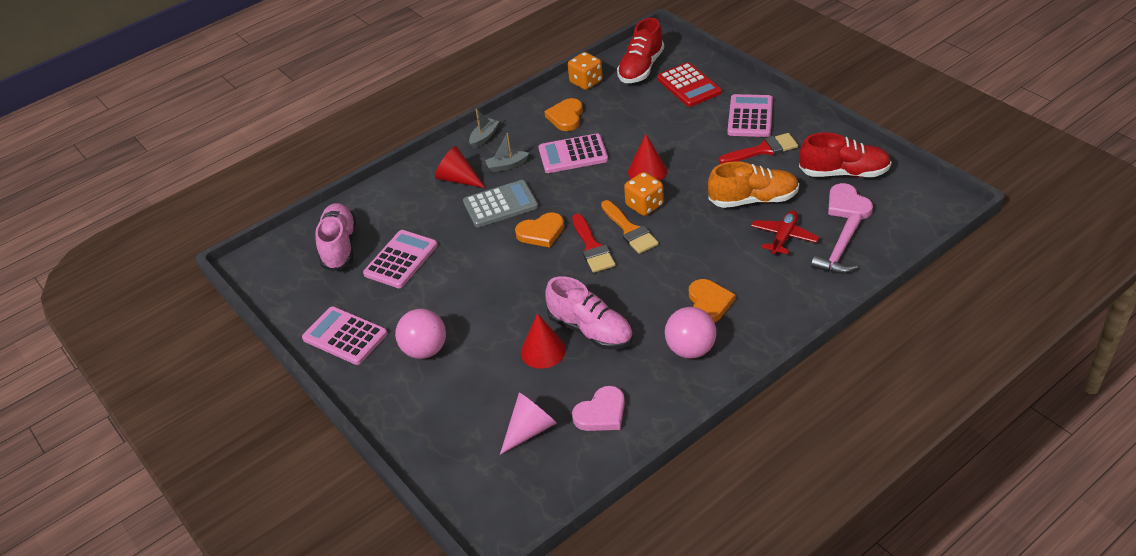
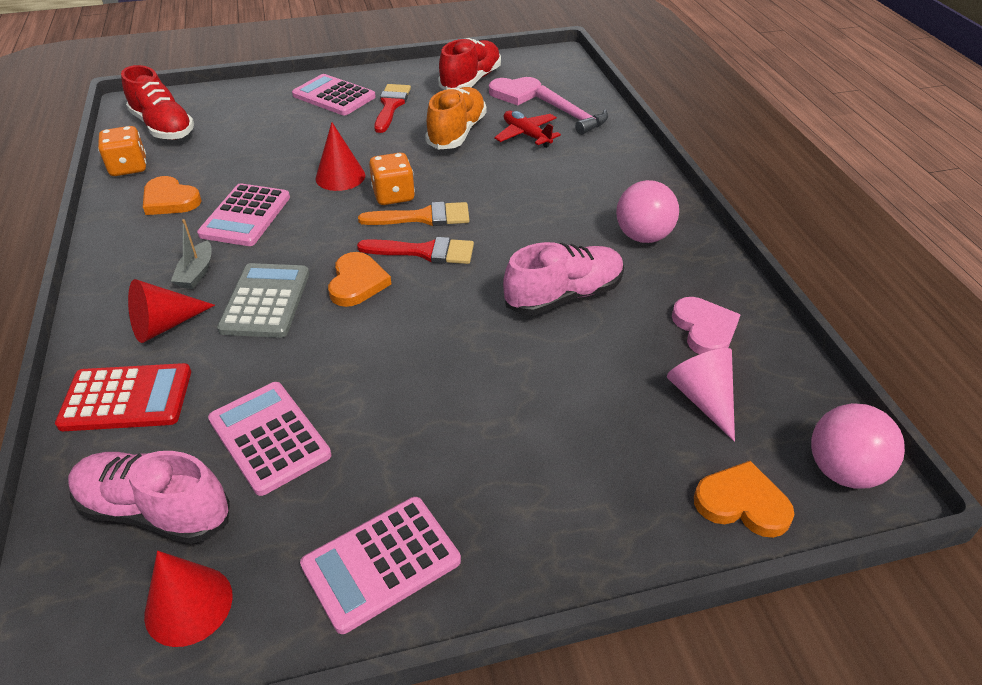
camera: 70 degrees left, 0 degrees up
pink ball [395,309,446,359] -> pink ball moved to [811,403,905,489]
grey boat [469,109,499,148] -> none
red cone [521,313,566,369] -> red cone moved to [144,551,233,647]
red calculator [657,62,722,107] -> red calculator moved to [55,363,191,431]
orange heart [689,279,735,322] -> orange heart moved to [694,461,795,538]

